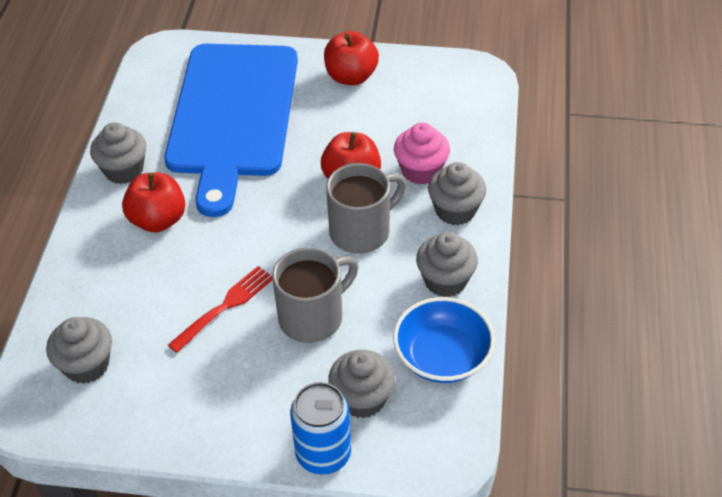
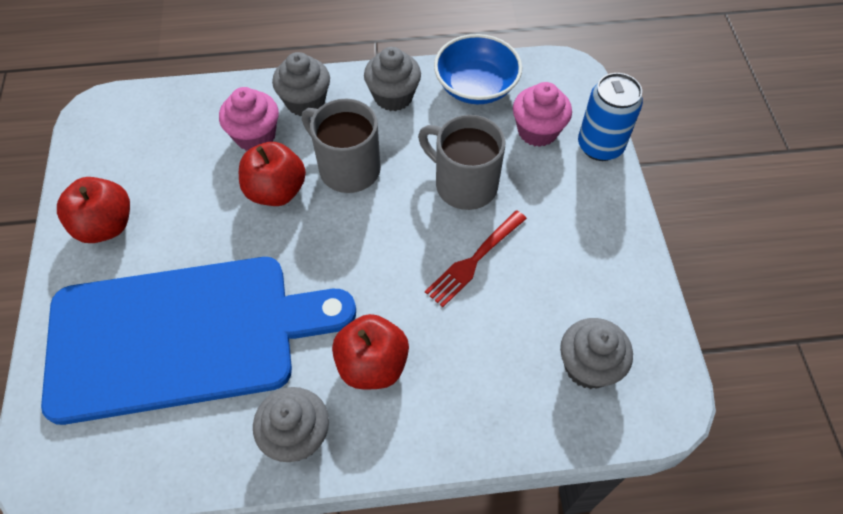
camera: 105 degrees left, 10 degrees up
red fork [168,266,273,353] -> red fork turned 75 degrees counterclockwise [425,210,527,307]
grey cupcake [328,350,395,418] -> pink cupcake [513,82,572,147]

